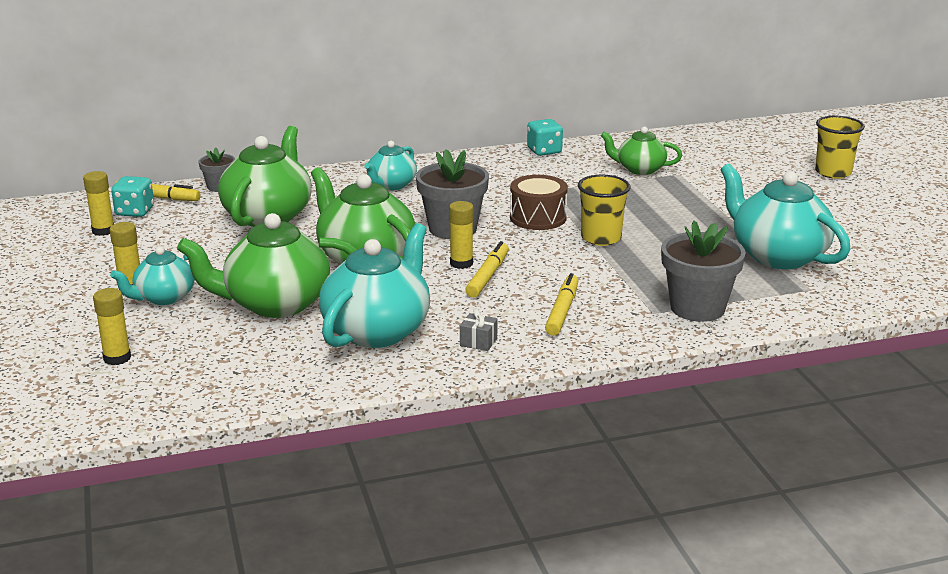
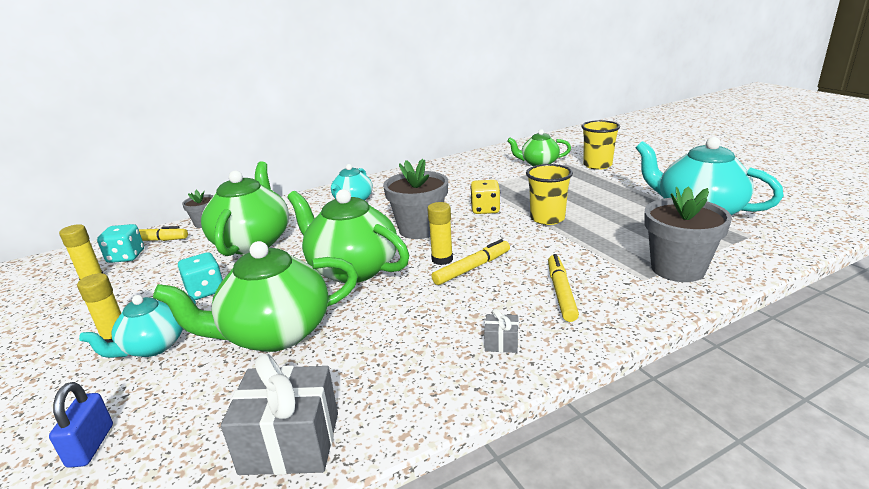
camera: 10 degrees left, 0 degrees up
yellow glue stick [93,288,131,365] -> blue padlock [49,382,113,468]
turquoise teapot [319,223,430,348] -> none
yellow marker [465,241,509,298] -> yellow marker turned 45 degrees clockwise [431,239,510,285]
brown drum [510,175,568,230] -> yellow dice [470,180,500,214]
turquoise dice [527,119,563,156] -> turquoise dice moved to [178,252,223,300]
yellow cup [815,116,865,179] -> yellow cup moved to [582,120,620,170]
none -> grey gift [221,354,338,475]

